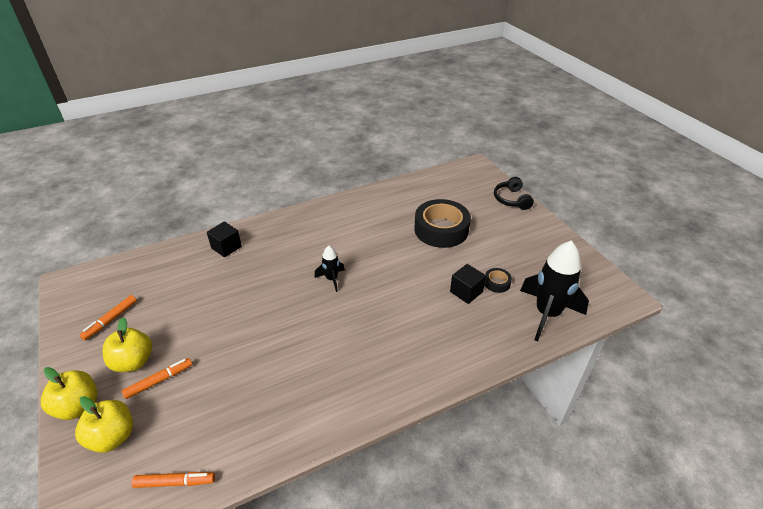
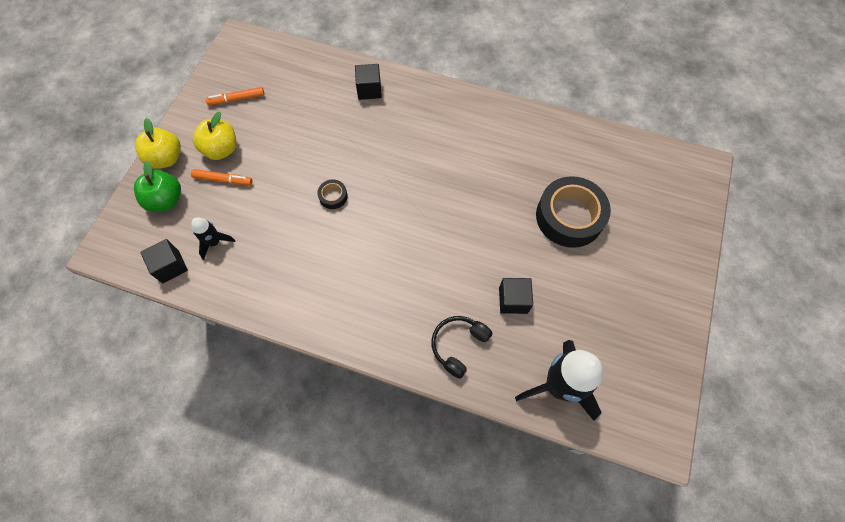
camera: 45 degrees right, 25 degrees up
yellow apple [75,396,133,453] -> green apple [134,161,181,212]
orange marker [132,472,215,488] -> black cube [140,239,188,283]
black rocket [314,246,345,292] -> black rocket moved to [191,218,235,260]
black tape [485,268,512,293] -> black tape moved to [317,180,348,209]
black headphones [494,177,534,210] -> black headphones moved to [431,316,492,379]

